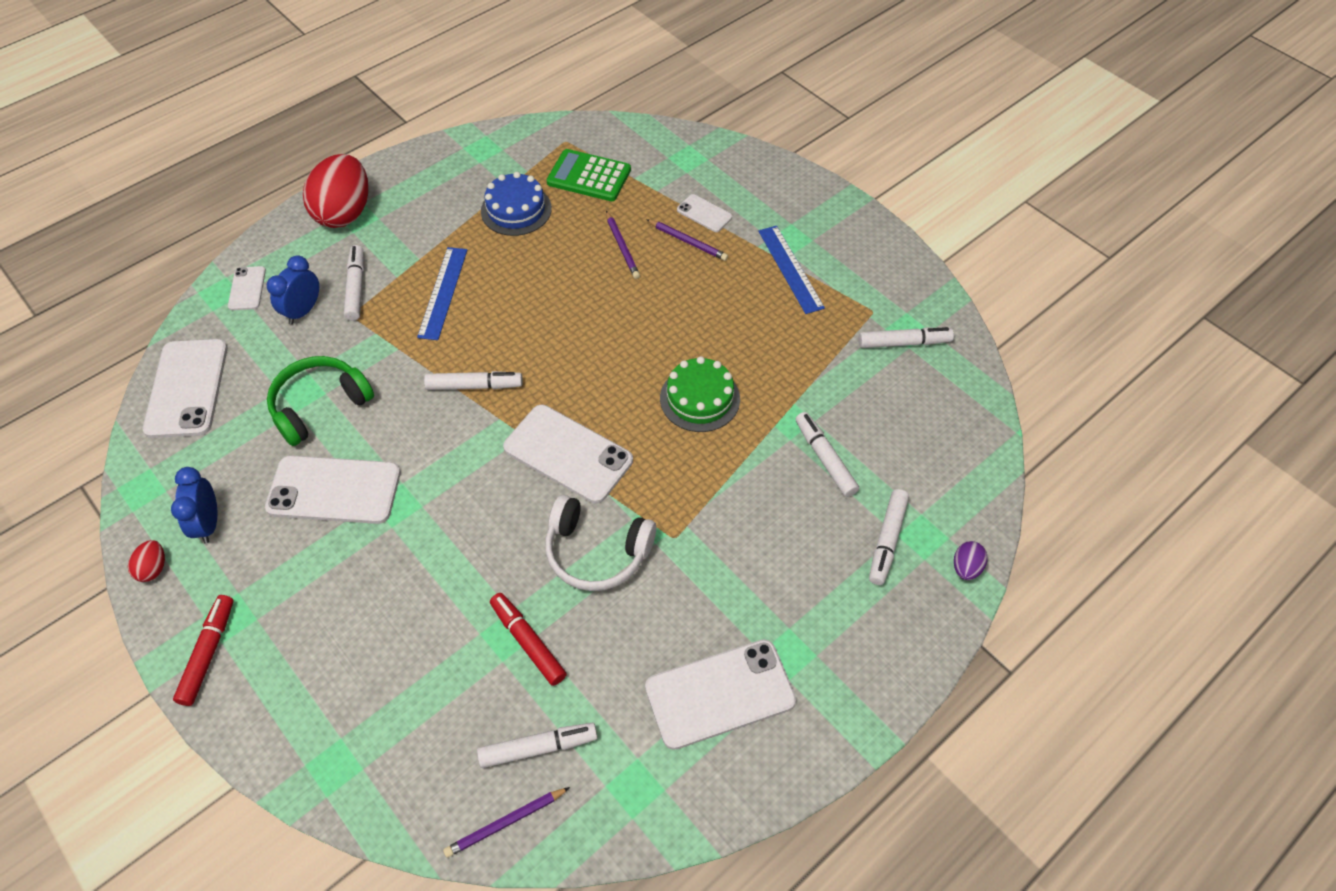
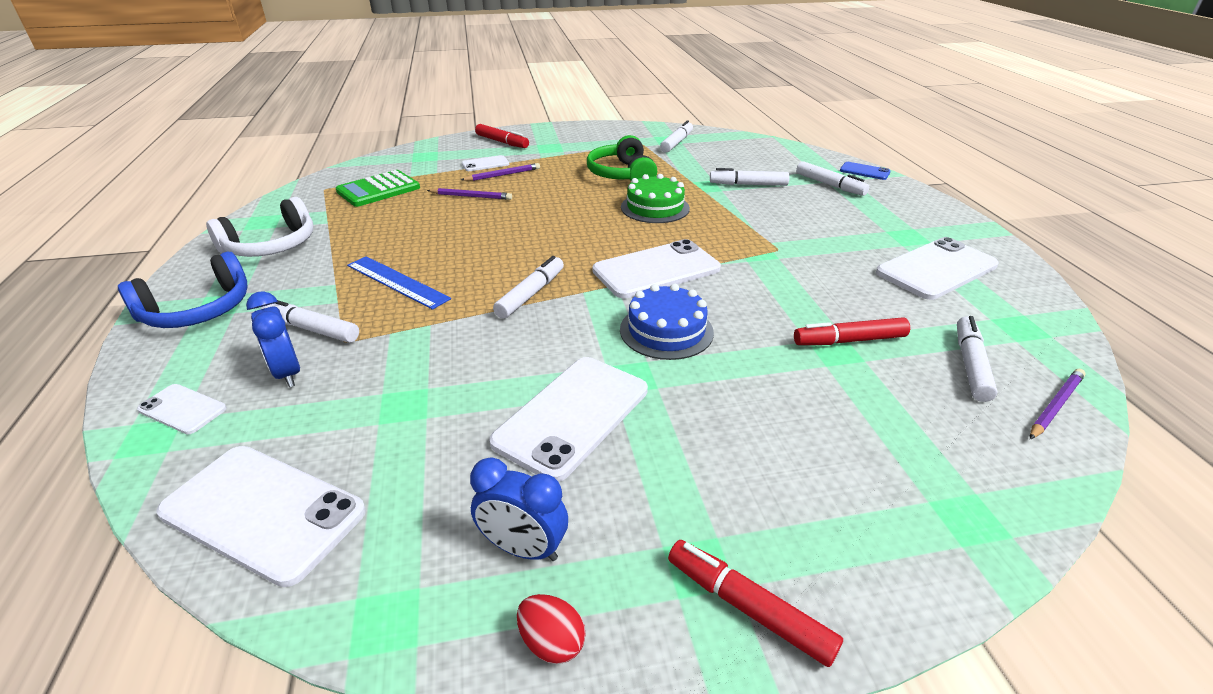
camera: 60 degrees left, 20 degrees down
green headphones [267,356,374,446] -> green headphones moved to [587,135,657,181]
red egg [303,154,368,228] -> blue headphones [118,252,248,328]
purple pencil [443,787,570,858] -> purple pencil turned 135 degrees counterclockwise [1030,369,1086,439]
blue cake [481,172,552,236] -> blue cake moved to [620,284,714,360]
white headphones [545,495,656,591] -> white headphones moved to [206,197,313,257]
white phone [645,639,796,750] -> white phone turned 45 degrees clockwise [876,237,998,300]
blue ruler [758,226,825,314] -> none
purple egg [954,541,987,580] -> blue phone [840,162,890,180]
none -> red marker [475,124,529,148]

